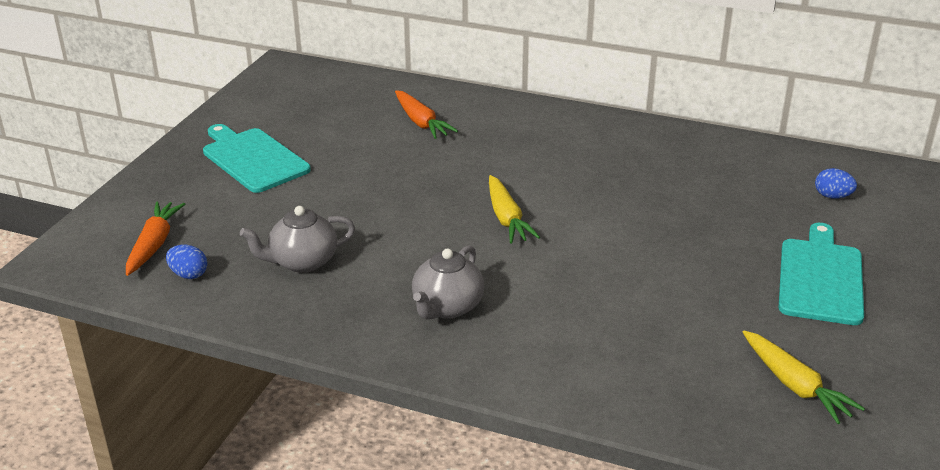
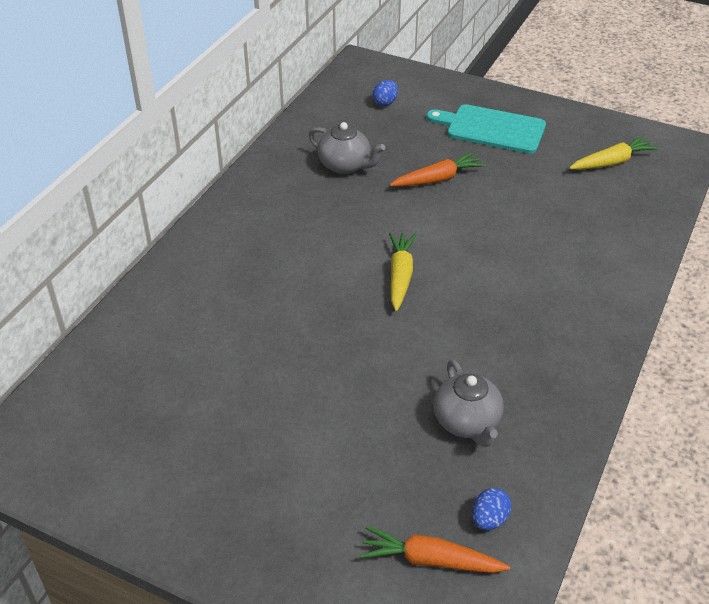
camera: 85 degrees left, 10 degrees up
turquoise cutting board [203,124,311,193] -> none
orange carrot [395,90,458,139] -> orange carrot moved to [390,152,485,187]
grey teapot [412,245,484,320] -> grey teapot moved to [309,122,385,174]
yellow carrot [489,175,540,243] -> yellow carrot turned 75 degrees counterclockwise [389,232,416,311]

